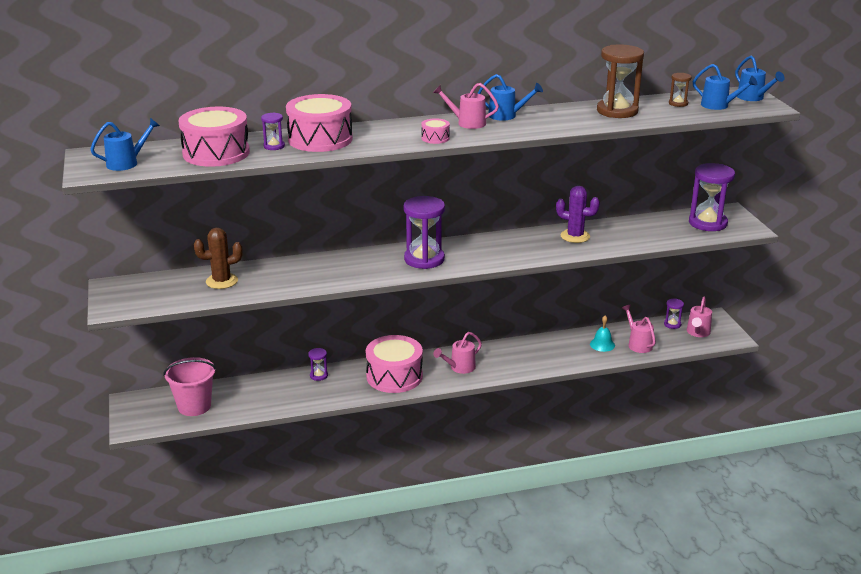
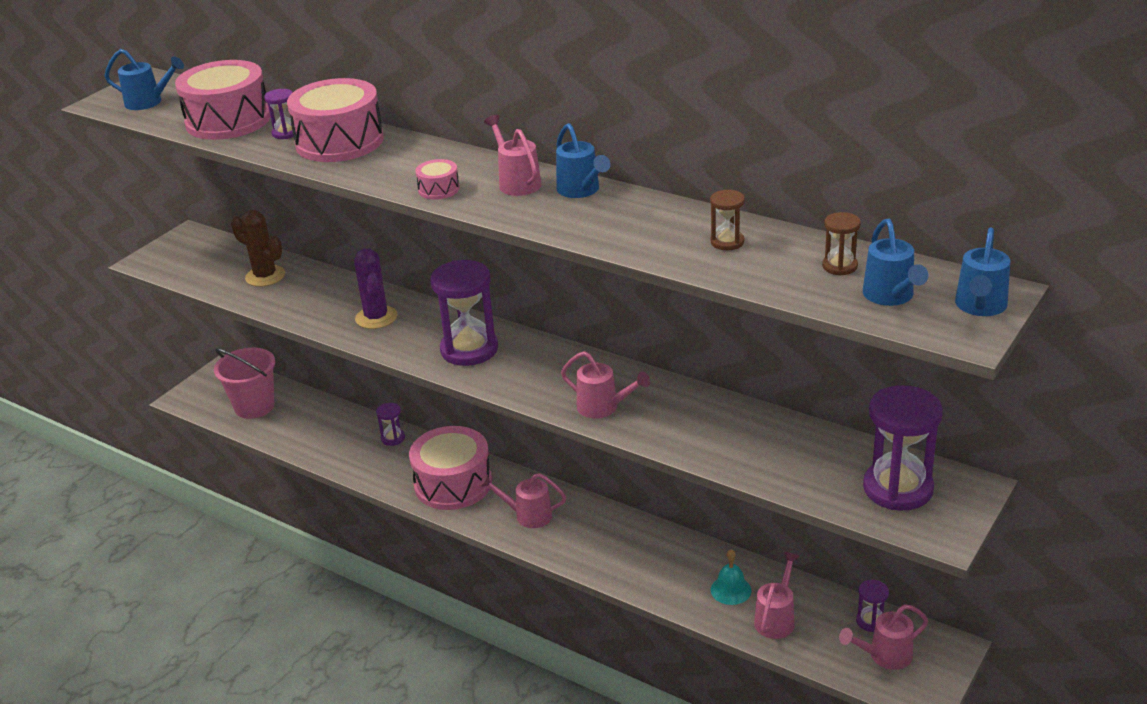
camera: 50 degrees right, 5 degrees up
purple cactus [556,186,600,243] -> purple cactus moved to [354,248,398,329]
brown hourglass [597,44,644,118] -> brown hourglass [710,190,745,250], size x0.48
none -> pink watering can [561,351,650,419]

